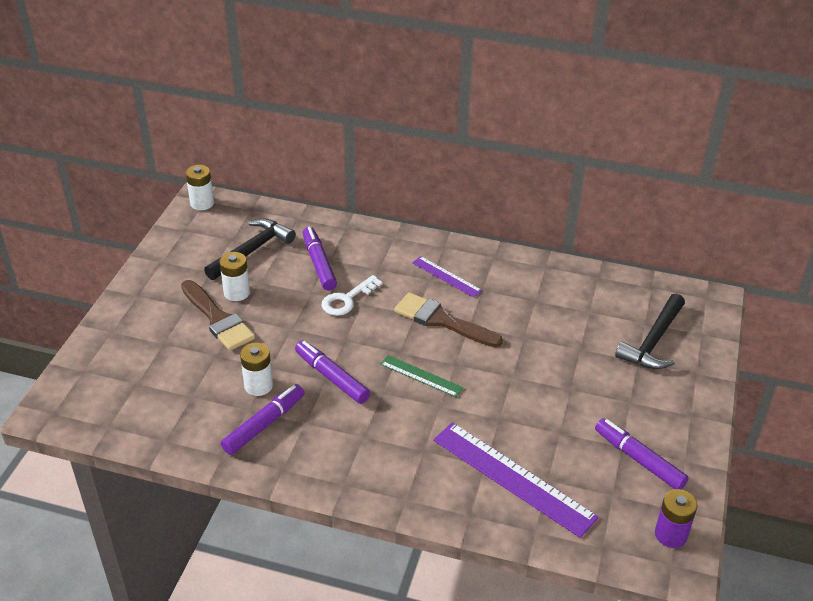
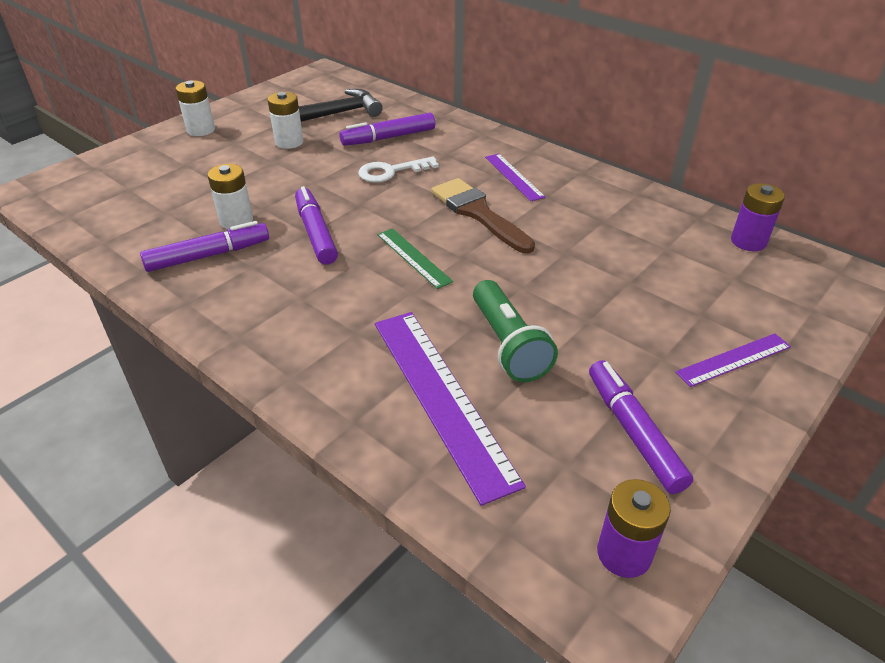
camera: 25 degrees right, 0 degrees up
brown brush [181,280,255,351] -> none
white battery [185,165,214,210] -> white battery moved to [176,81,215,136]
purple marker [303,227,337,291] -> purple marker turned 120 degrees counterclockwise [339,113,435,146]
black hammer [615,294,685,369] -> none
none -> green flashlight [473,280,558,382]
none -> purple ruler [676,333,791,387]
none -> purple battery [731,183,785,251]

